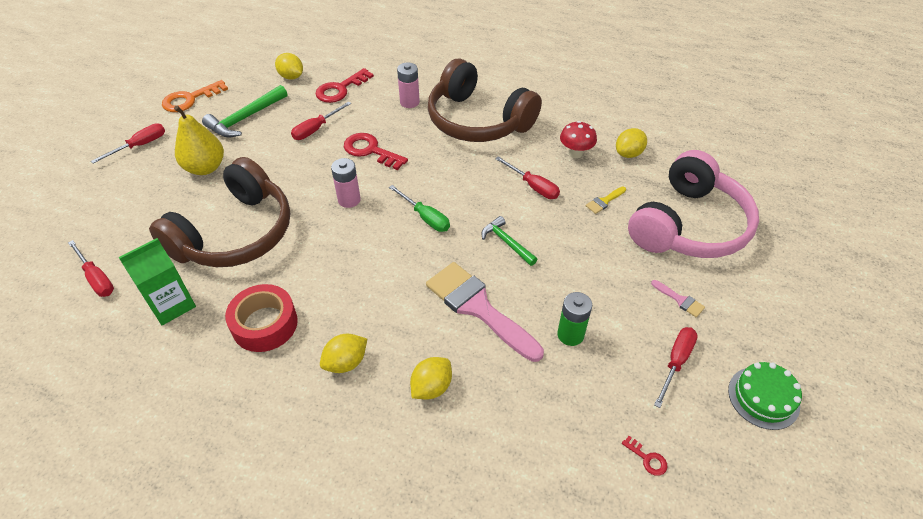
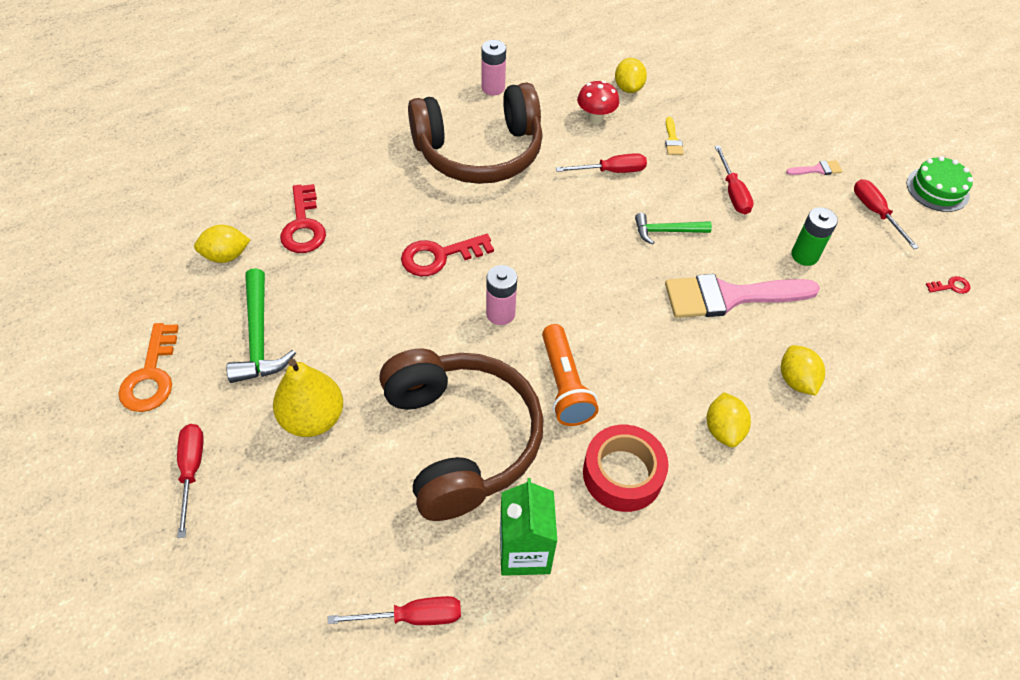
camera: 55 degrees left, 5 degrees up
red screwdriver [291,101,351,140] -> red screwdriver moved to [715,145,754,214]
green screwdriver [389,185,450,232] -> none
pink battery [397,62,420,108] -> pink battery moved to [481,40,506,95]
pink headphones [628,150,759,258] -> none
none -> orange flashlight [542,324,599,426]

